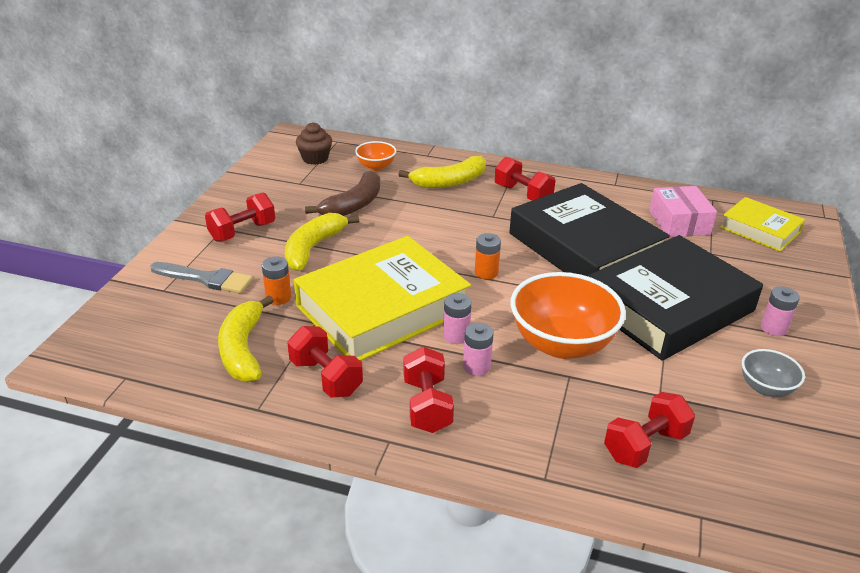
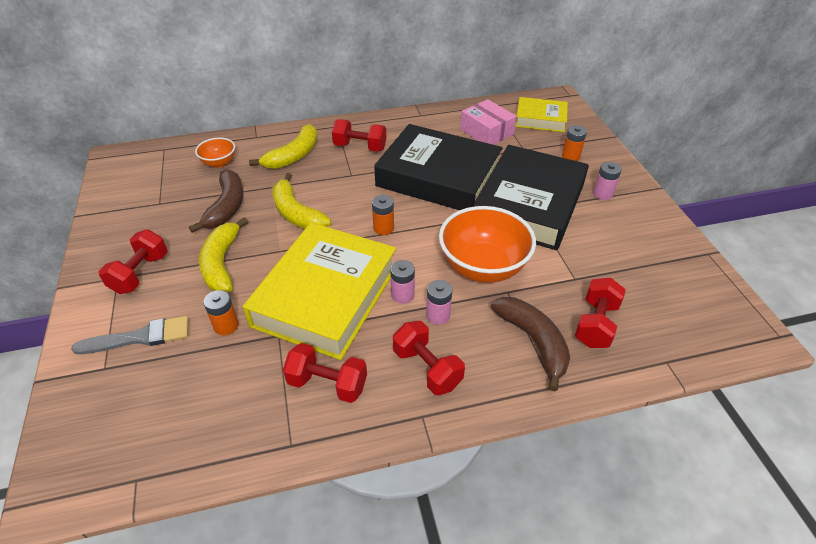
camera: 30 degrees left, 10 degrees up
yellow banana [218,295,274,382] -> yellow banana moved to [272,173,331,229]
brown cupcake [296,122,332,165] -> none
grey bowl [742,349,805,397] -> none
none -> brown banana [491,297,570,391]
none -> orange battery [562,125,587,161]

